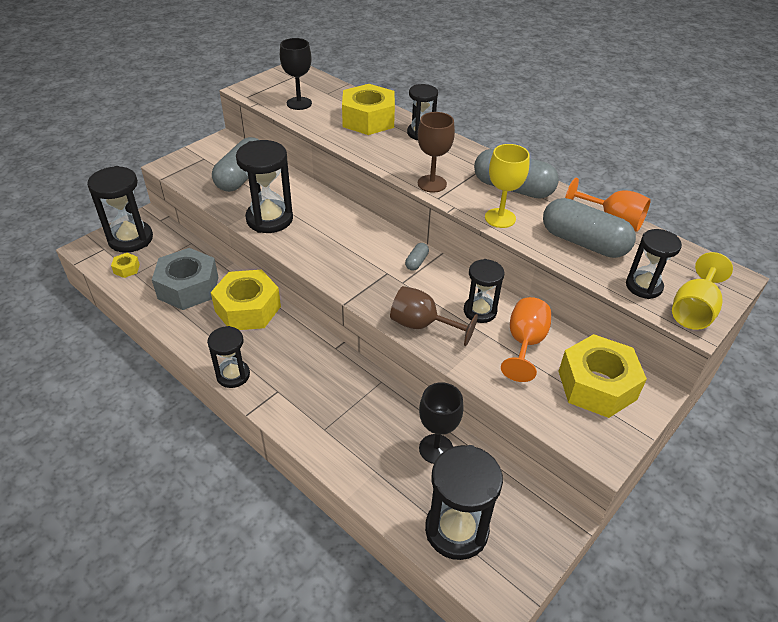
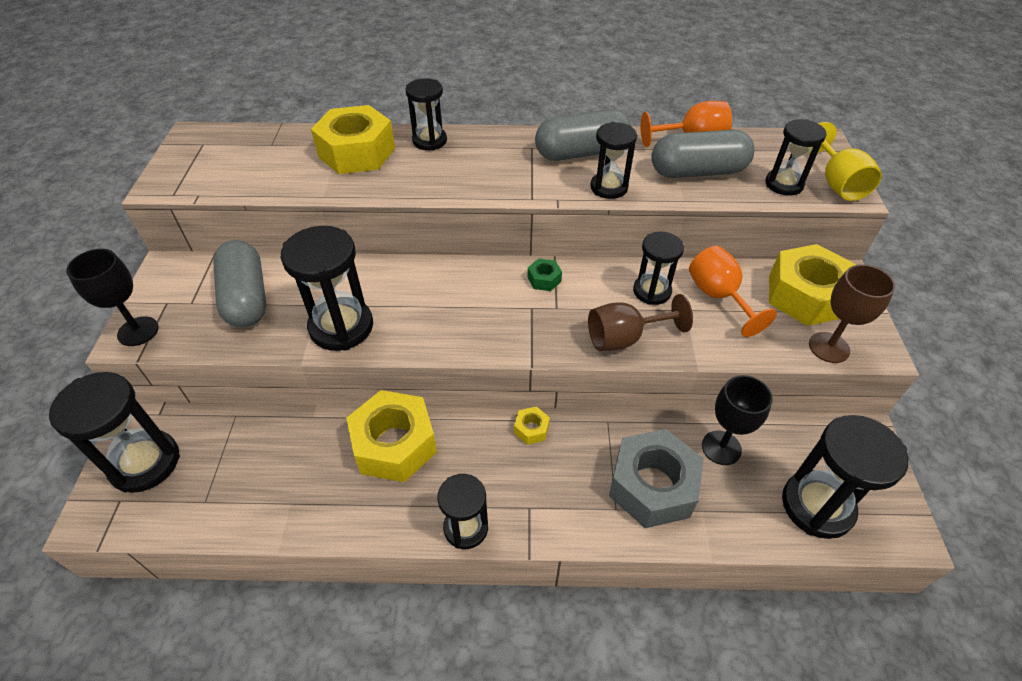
camera: 40 degrees left, 5 degrees up
yellow nut [111,253,140,278] -> yellow nut moved to [514,406,550,445]
grey nut [152,248,218,310] -> grey nut moved to [609,429,704,528]
black goblet [280,38,312,110] -> black goblet moved to [66,249,159,346]
grey capsule [405,243,429,271] -> green nut [527,258,562,291]
brown goblet [418,112,455,193] -> brown goblet moved to [809,264,895,363]
yellow goblet [485,144,530,228] -> black hourglass [591,122,637,199]

